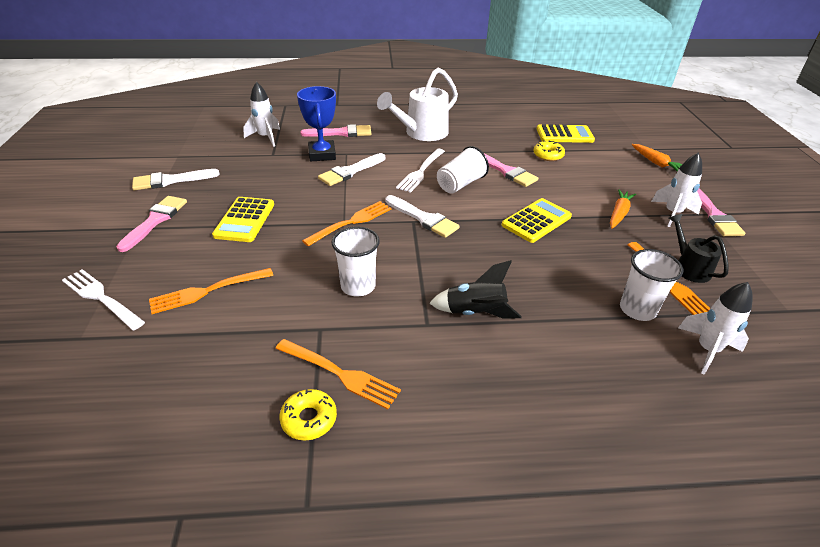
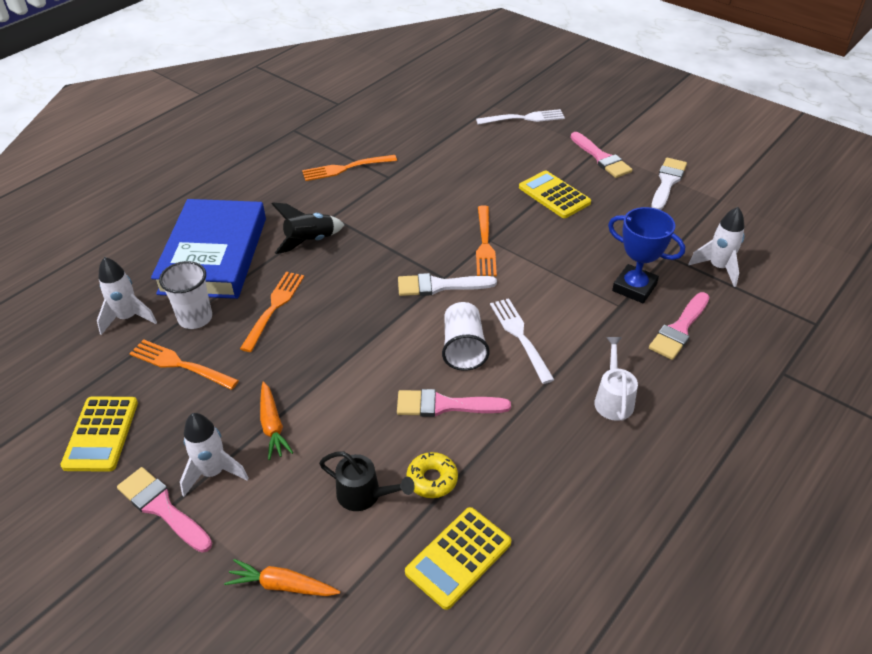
camera: 135 degrees right, 5 degrees up
orange fork [149,268,273,314] -> orange fork moved to [240,272,304,352]
yellow donut [279,389,337,440] -> none
white brush [318,153,385,186] -> none
white cup [331,227,380,296] -> none
white watering can [377,67,458,141] -> white watering can [594,337,638,421], size x0.57
yellow calculator [502,198,572,243] -> yellow calculator moved to [60,396,138,472]
black watering can [669,214,729,283] -> black watering can moved to [319,451,415,511]
none -> blue book [151,199,266,299]

